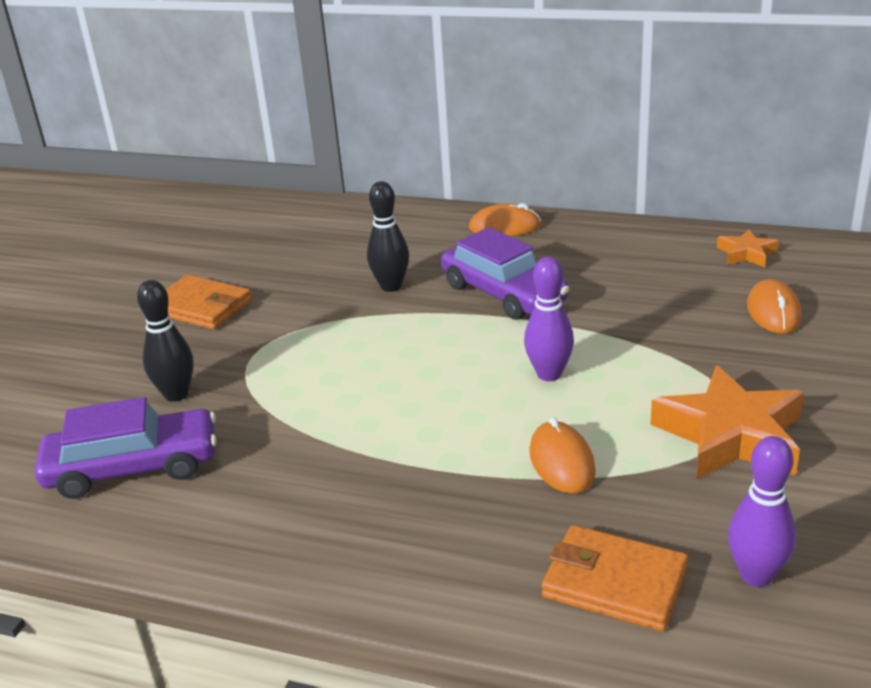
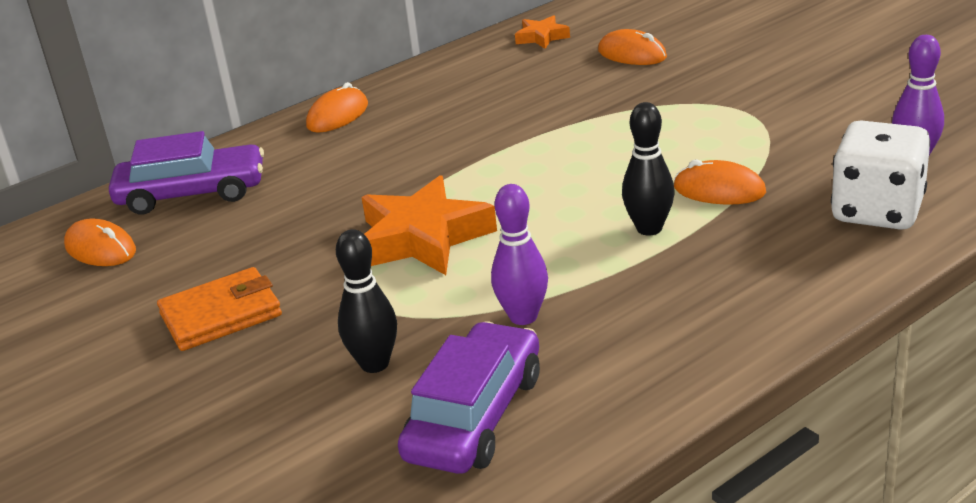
camera: 55 degrees left, 0 degrees up
black bowling pin [367,181,409,292] -> black bowling pin moved to [622,102,675,236]
purple car [441,227,569,320] -> purple car moved to [109,131,264,215]
purple bowling pin [524,257,574,381] -> purple bowling pin moved to [491,184,548,325]
orange wallet [542,525,688,631] -> white dice [831,120,930,230]
orange star [650,365,804,480] -> orange star moved to [361,175,497,275]
none -> orange mouse [64,218,136,266]

